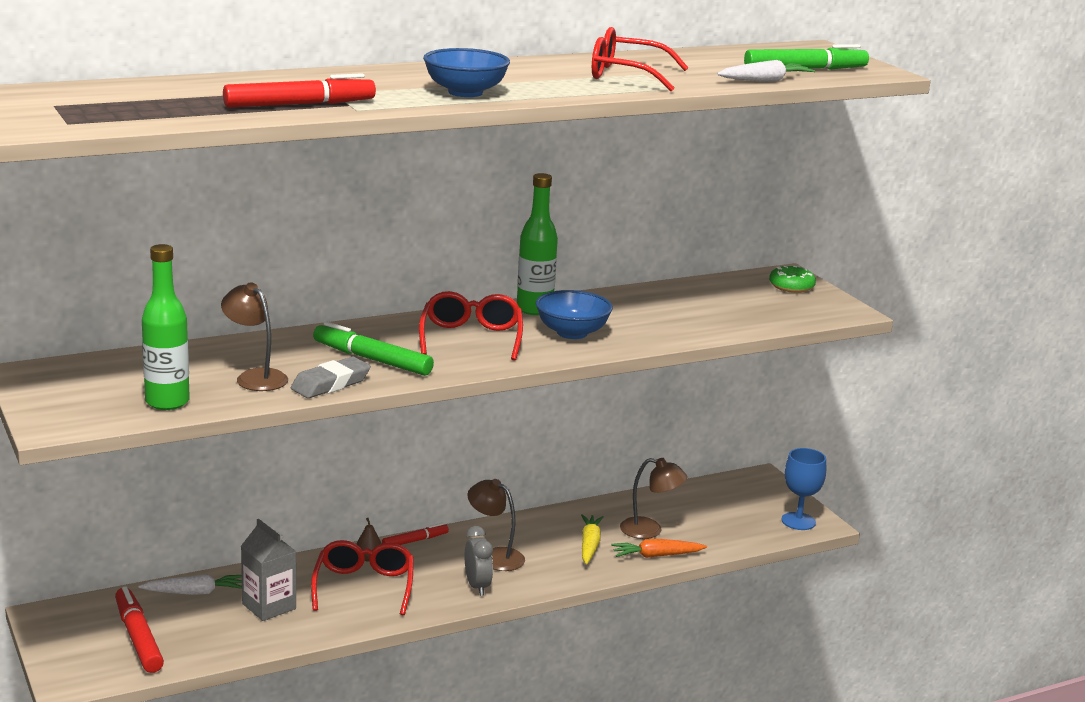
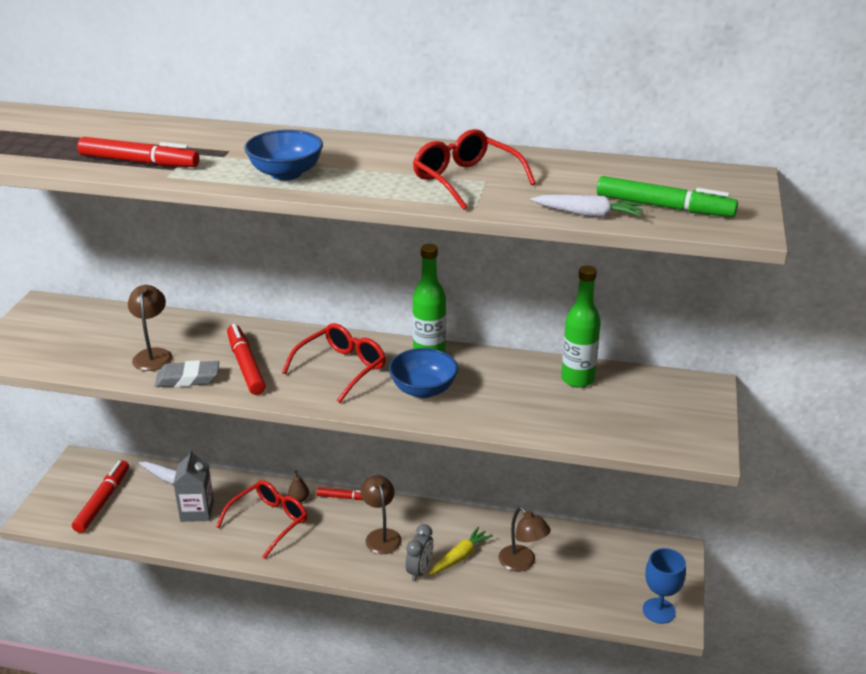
camera: 40 degrees right, 10 degrees up
green bottle [142,244,190,410] -> green bottle moved to [561,265,601,388]
green marker [313,322,434,376] -> red marker [227,324,266,395]
grey clock [465,526,493,596] -> grey clock moved to [406,524,433,581]
orange carrot [611,539,707,558] -> none
green donut [769,266,816,293] -> none

